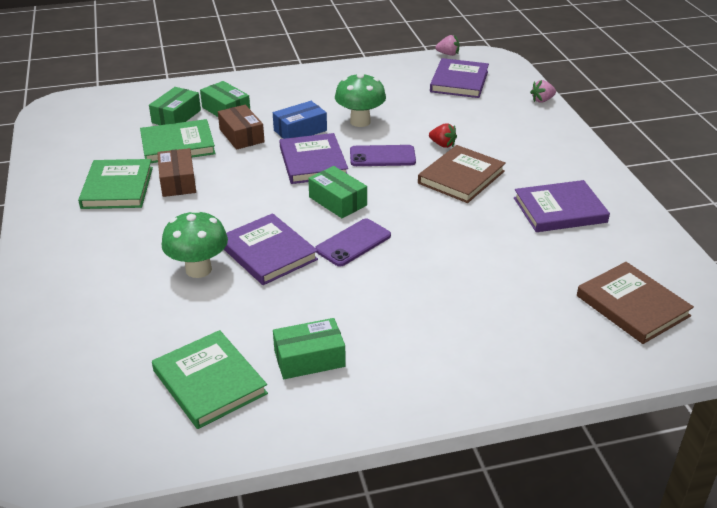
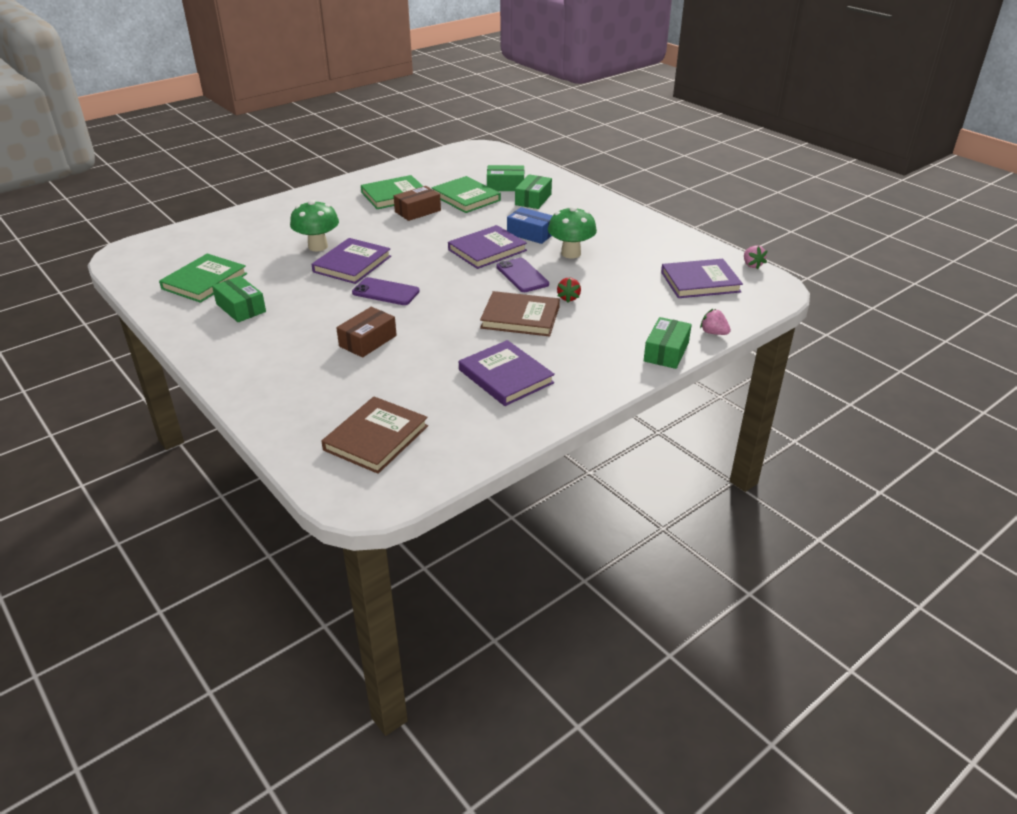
camera: 65 degrees right, 0 degrees up
brown box [218,105,264,150] -> brown box moved to [336,307,397,358]
green box [308,166,367,218] -> green box moved to [644,317,692,369]

